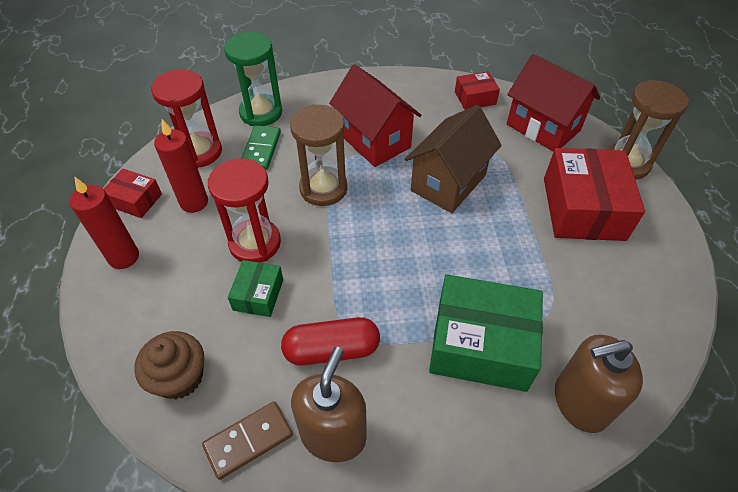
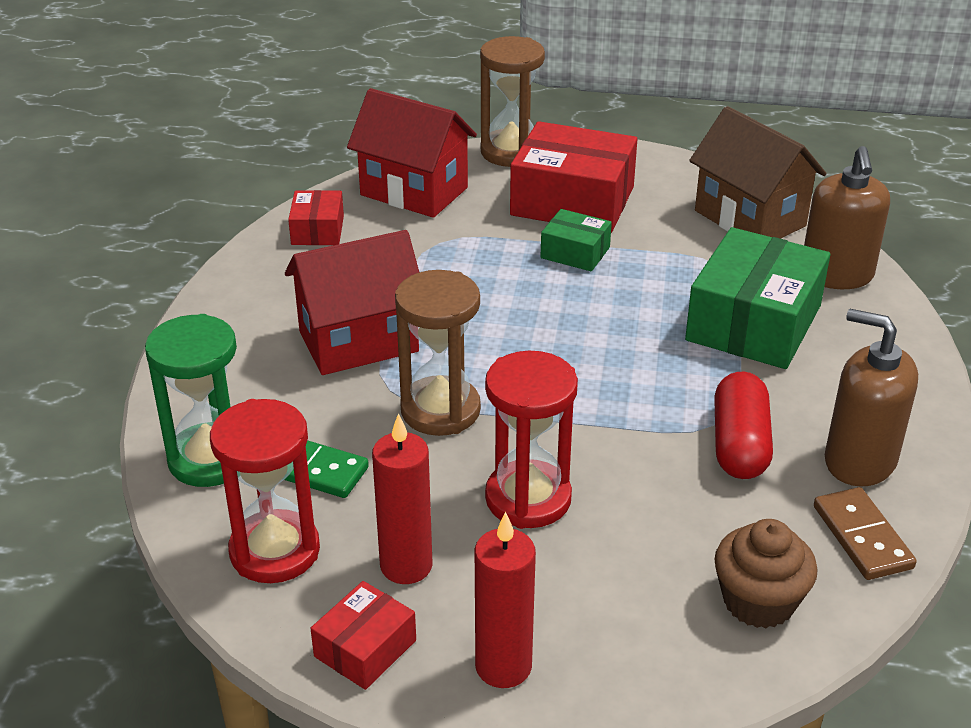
camera: 75 degrees left, 15 degrees down
green box [228,260,283,317] -> green box moved to [541,209,612,271]
brown house [405,105,502,213] -> brown house moved to [689,106,827,239]
red house [507,54,600,152] -> red house turned 60 degrees clockwise [347,88,477,218]

